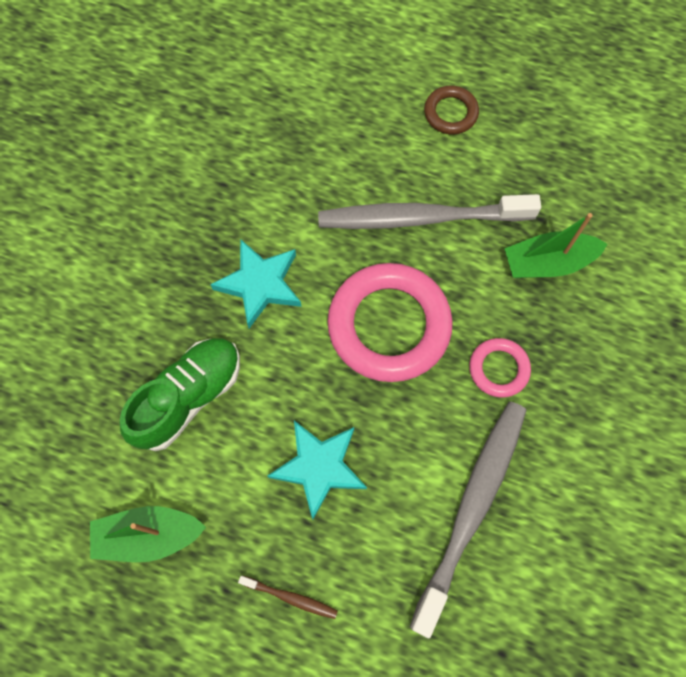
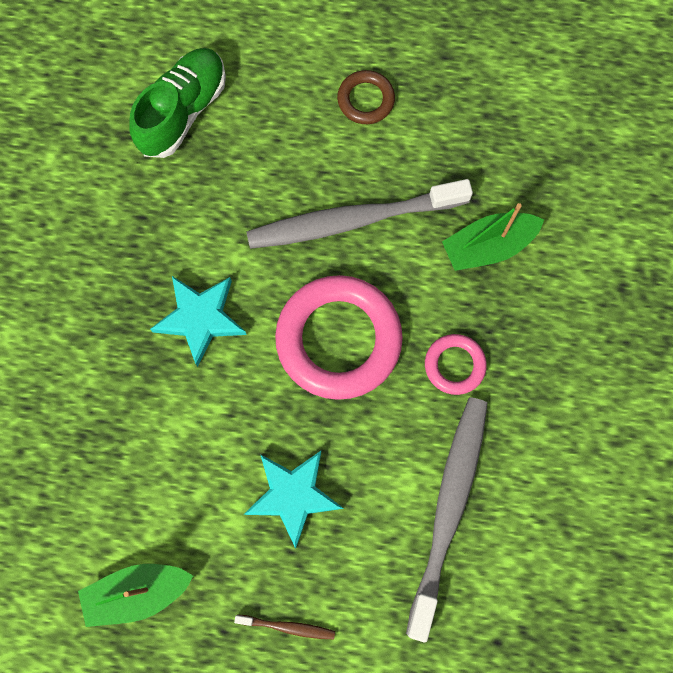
camera: 10 degrees left, 5 degrees up
green shoe [120,338,240,451] -> green shoe moved to [129,48,226,158]

